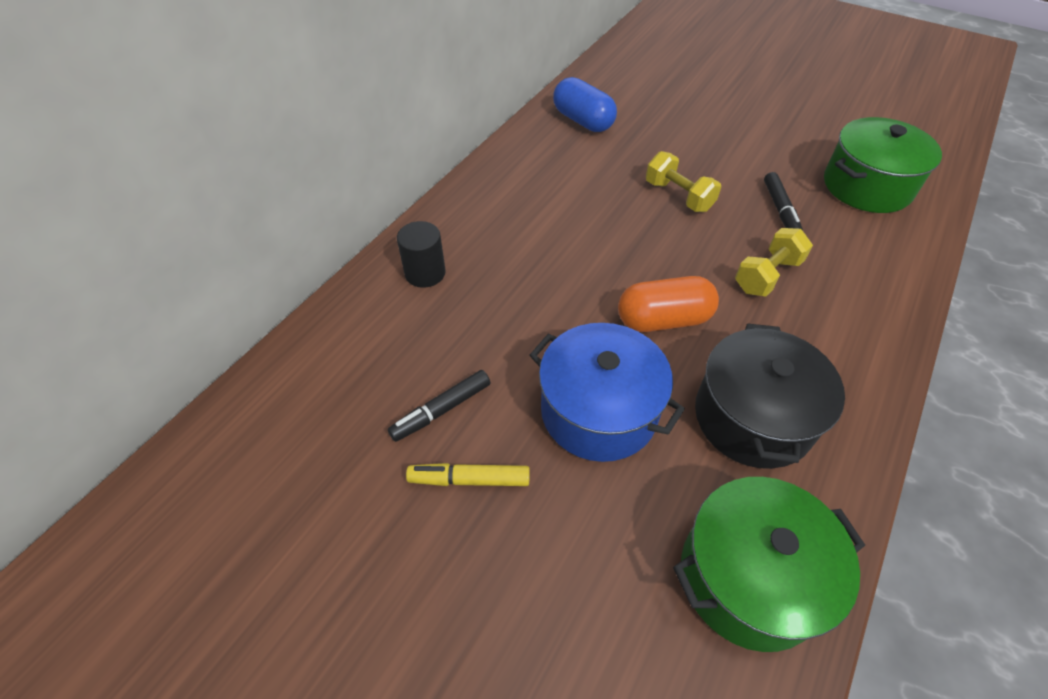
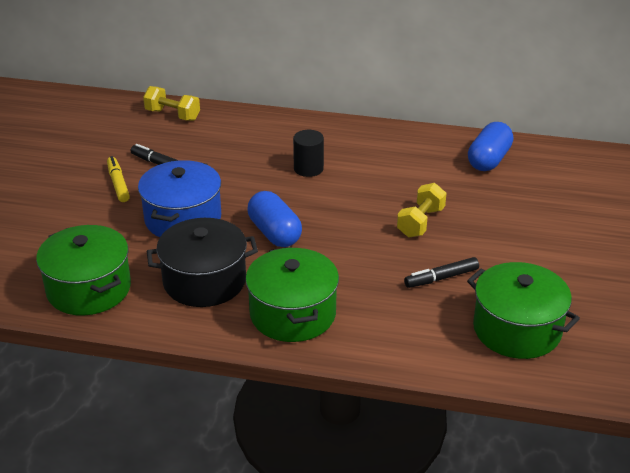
camera: 70 degrees right, 15 degrees down
black cylinder [397,221,445,288] -> black cylinder moved to [293,130,324,177]
orange capsule [618,276,719,332] -> blue capsule [248,191,302,247]
yellow dumbbell [735,228,813,297] -> yellow dumbbell moved to [143,86,200,121]
none -> green pot [245,247,339,342]

